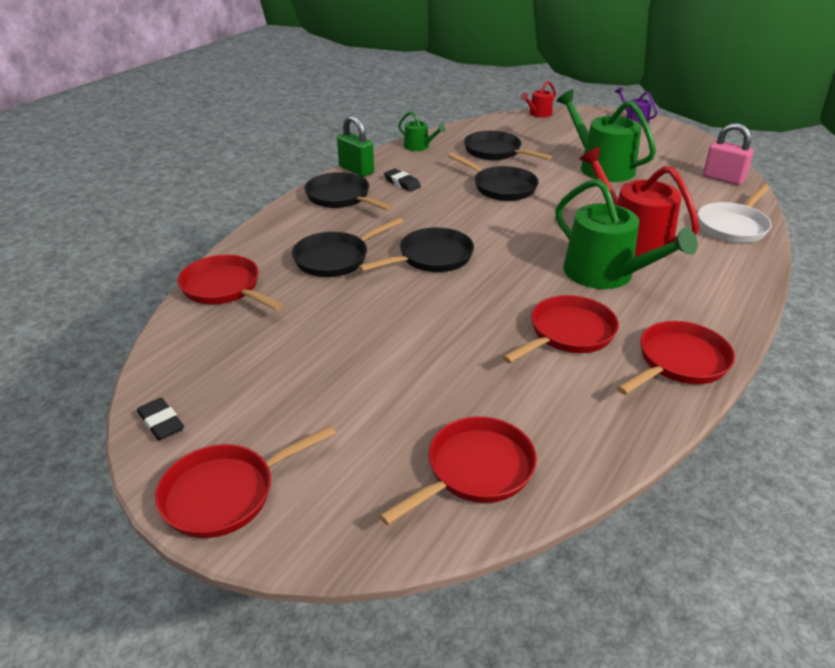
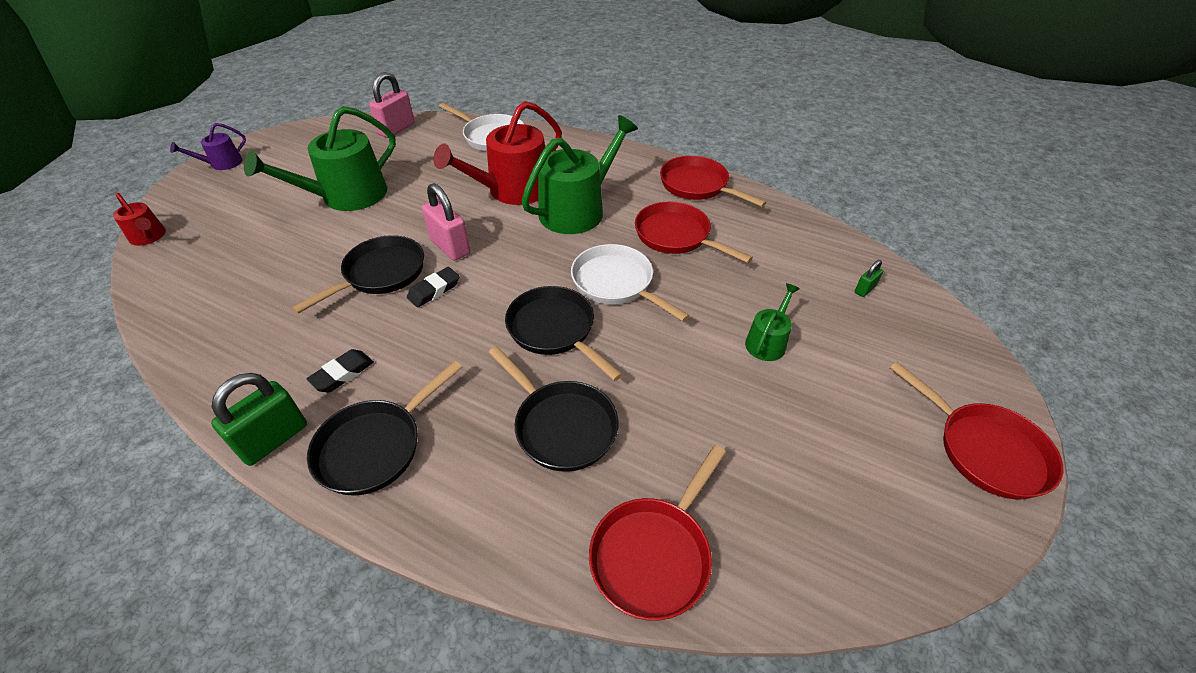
camera: 95 degrees left, 10 degrees up
black eraser [137,398,184,440] -> black eraser moved to [407,267,460,308]
red pan [379,416,537,525] -> green padlock [855,260,883,297]
green watering can [398,111,446,151] -> green watering can moved to [745,283,800,361]
black pan [464,131,552,160] -> none
none -> pink padlock [422,183,470,261]
none -> white pan [571,244,690,322]

